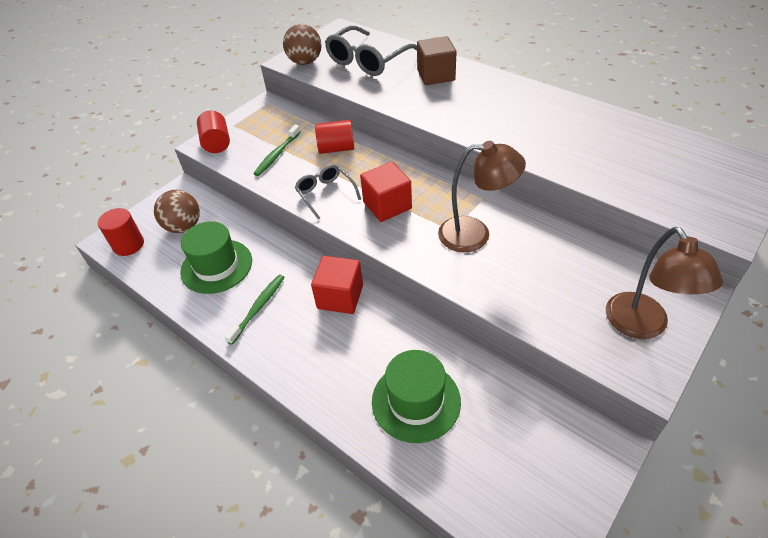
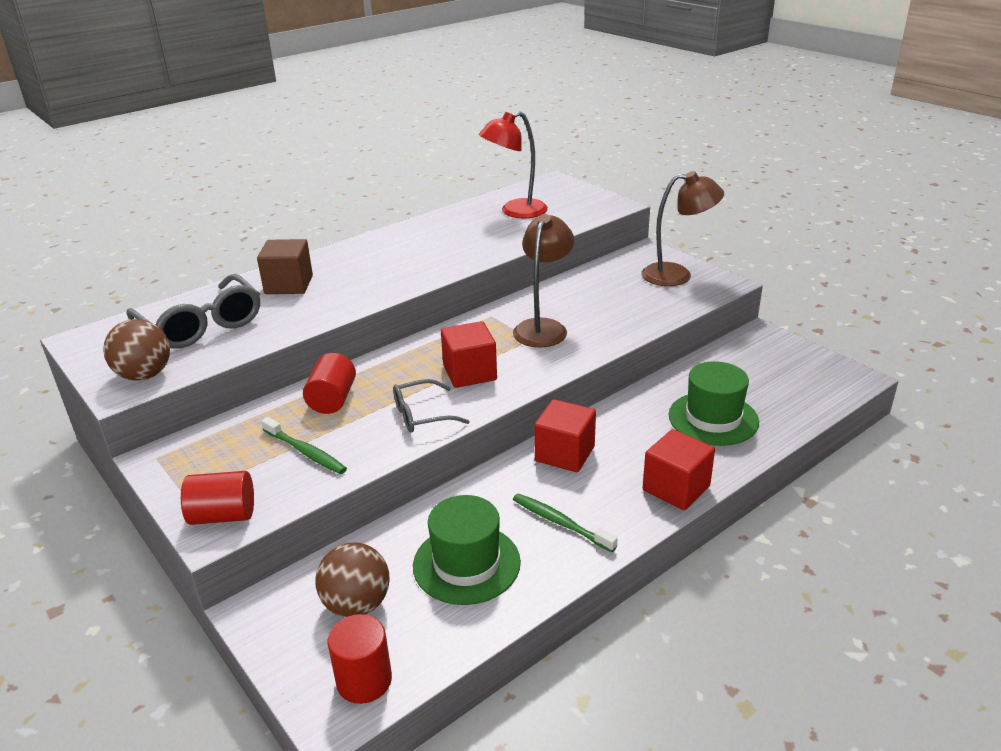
camera: 80 degrees left, 15 degrees down
none -> red lamp [479,111,548,218]
none -> red cube [643,429,715,510]

